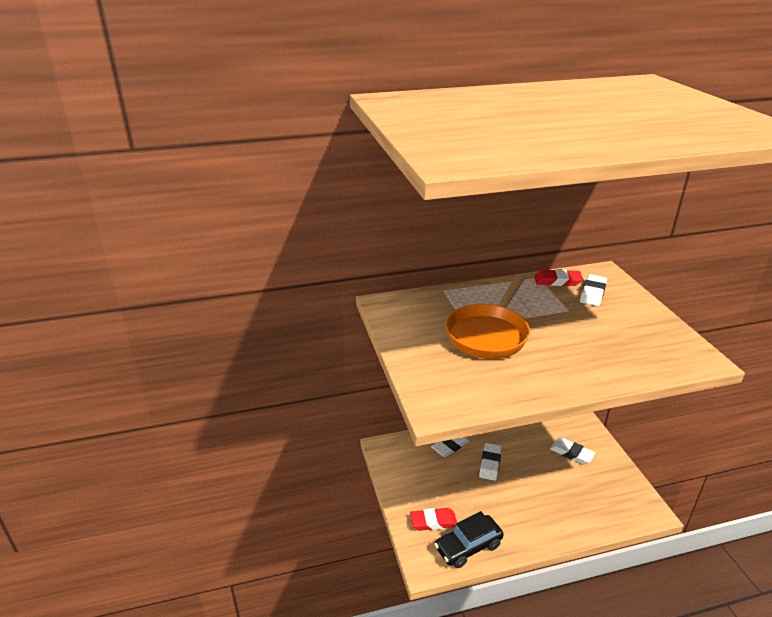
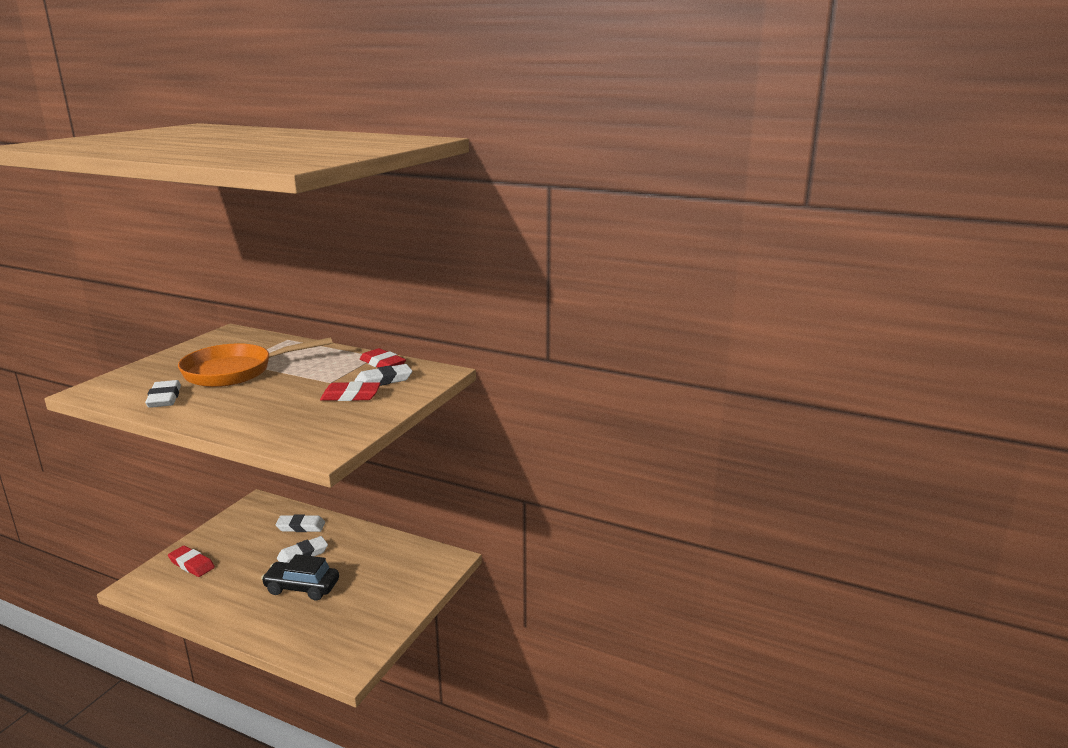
camera: 40 degrees right, 10 degrees down
black car [434,511,504,568] -> black car moved to [261,554,339,601]
white eraser [550,438,595,464] -> white eraser moved to [145,380,181,408]
none -> red eraser [320,381,381,401]

